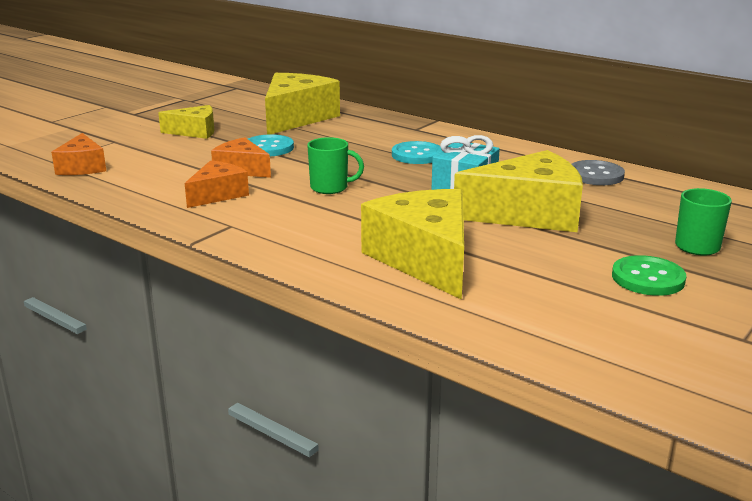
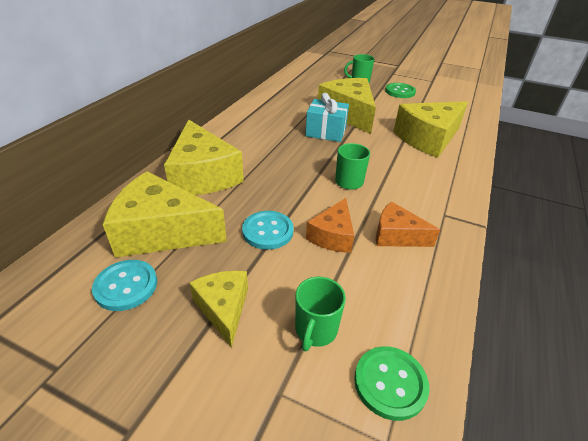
camera: 105 degrees left, 15 degrees up
orange cheese [51,133,106,175] -> green button [354,346,429,421]
turquoise button [392,141,441,164] -> turquoise button moved to [92,260,157,311]
grey button [572,160,625,185] -> none
none -> yellow cheese [164,120,244,195]
none -> green mug [295,277,346,352]

